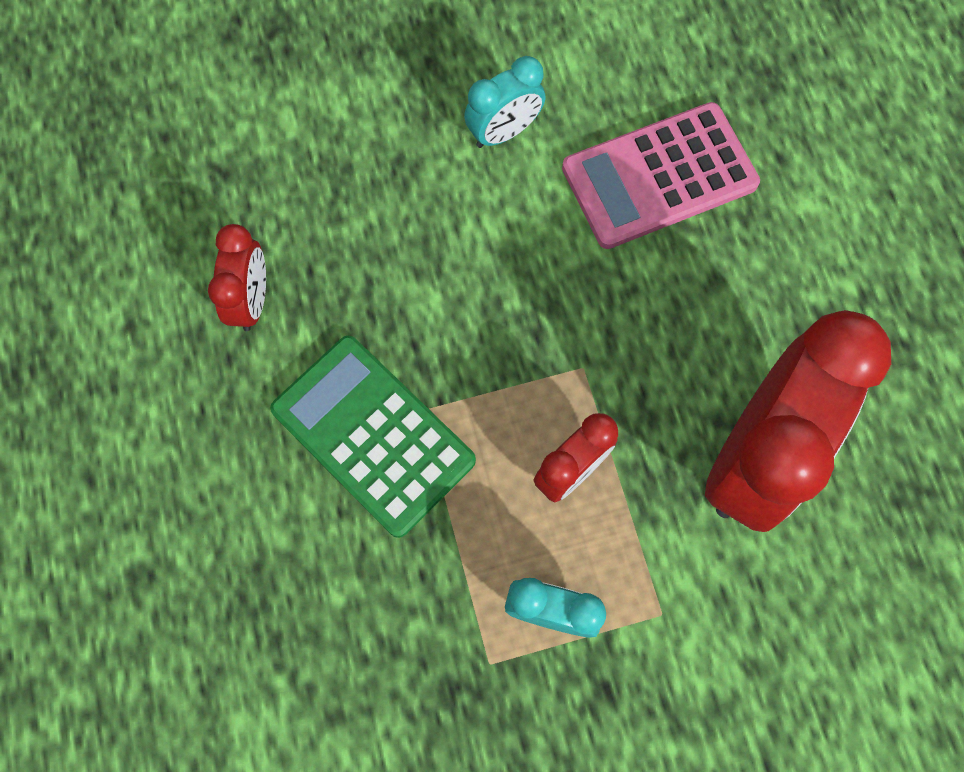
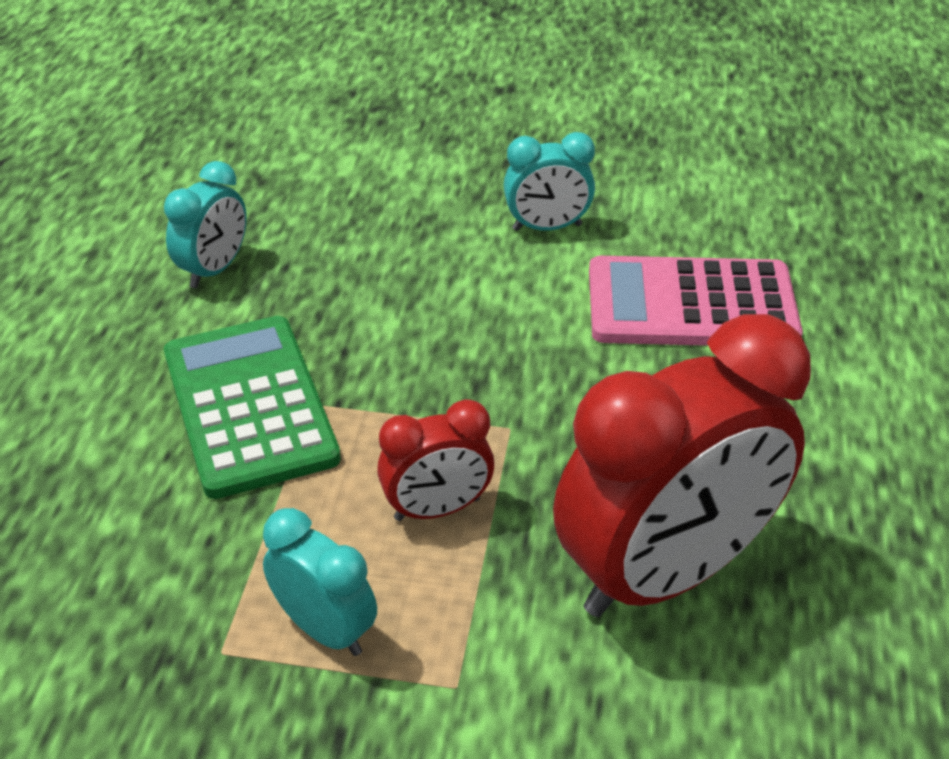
camera: 25 degrees right, 30 degrees down
red clock [208,224,266,331] -> turquoise clock [164,161,247,288]

